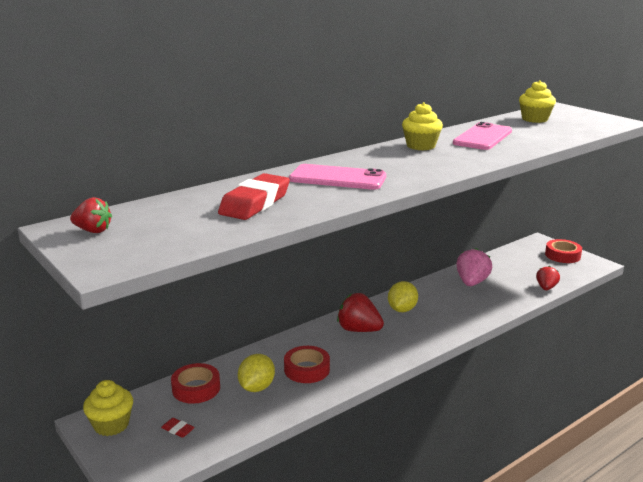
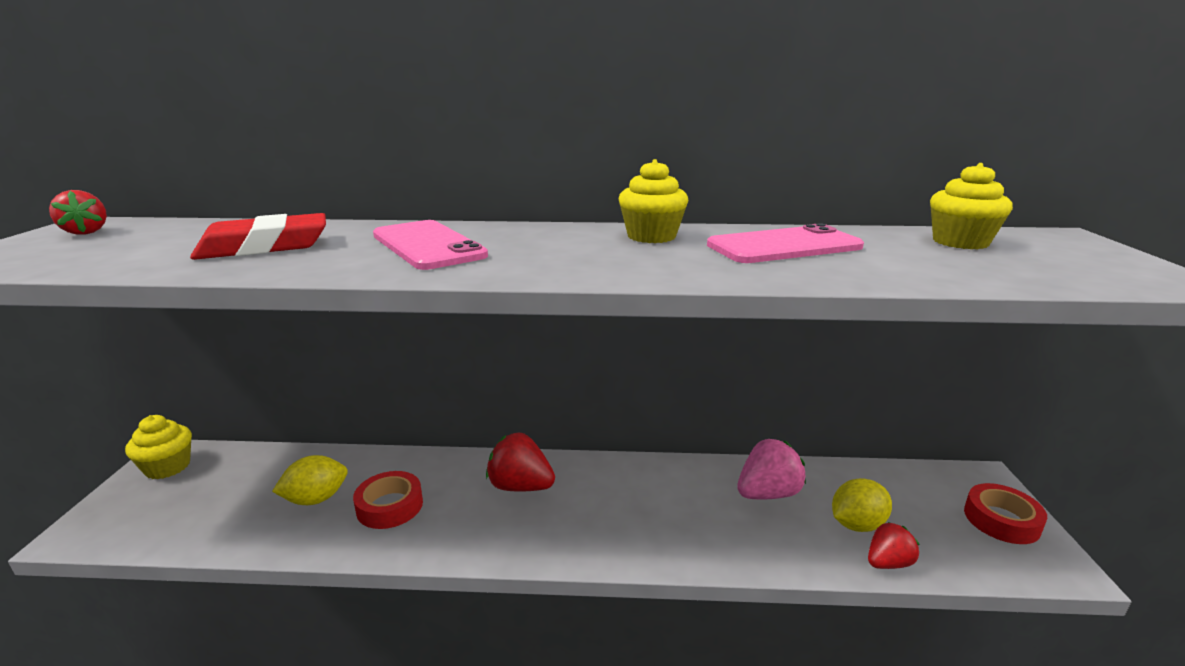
camera: 40 degrees right, 0 degrees up
red eraser [161,418,195,438] -> none
red tape [171,363,220,404] -> none
red strawberry [337,293,384,332] -> red strawberry turned 45 degrees counterclockwise [486,432,555,491]
yellow lemon [388,281,418,312] -> yellow lemon moved to [832,478,892,532]

